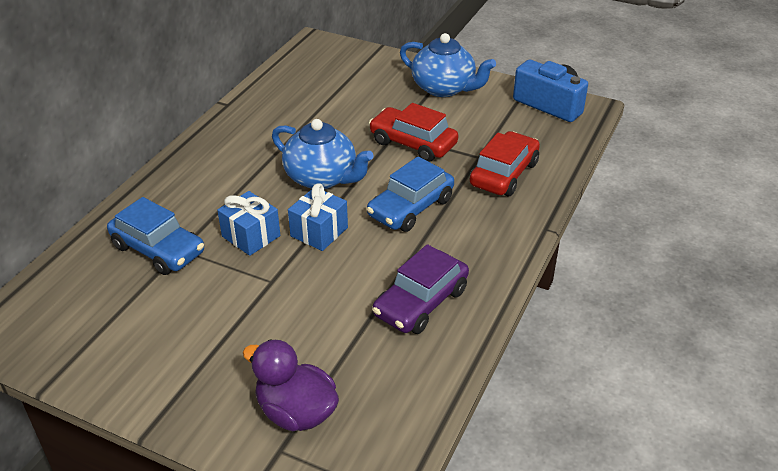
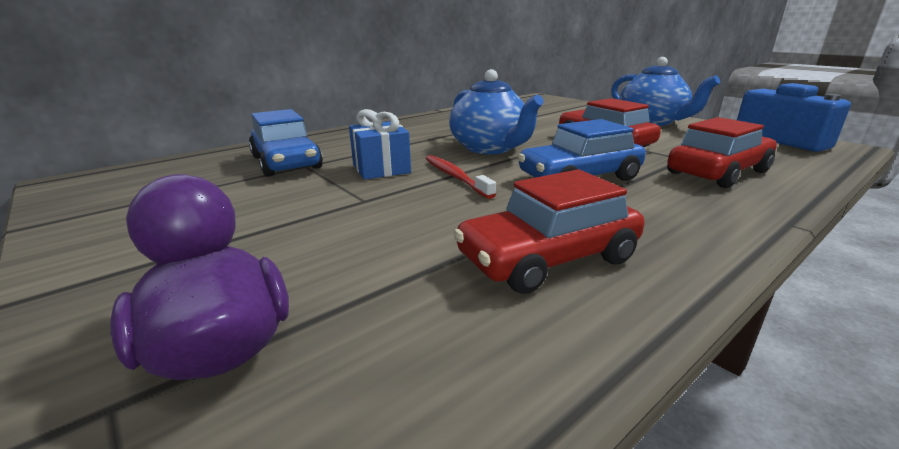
camera: 25 degrees right, 15 degrees down
blue gift [288,183,348,251] -> red toothbrush [426,155,496,199]
purple car [373,244,469,334] -> red car [453,169,644,294]

